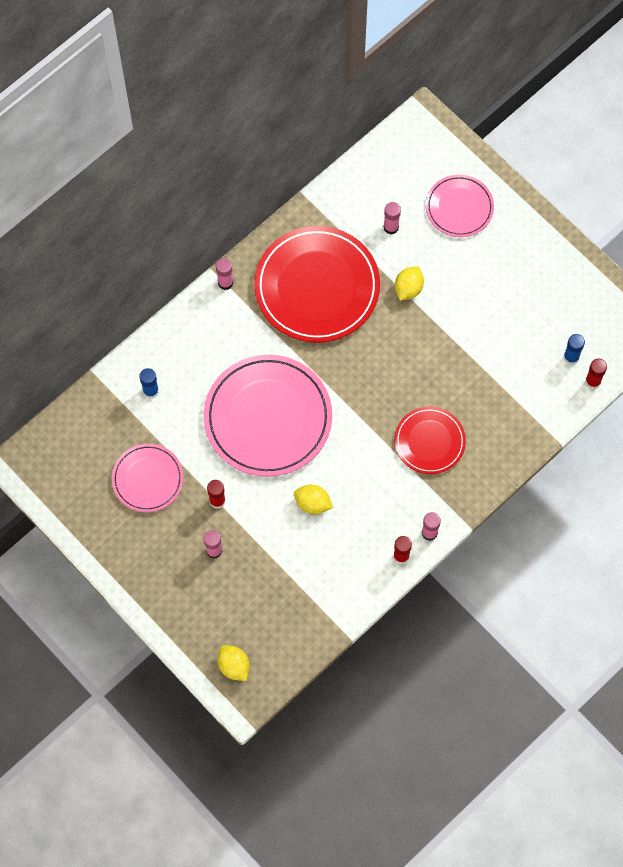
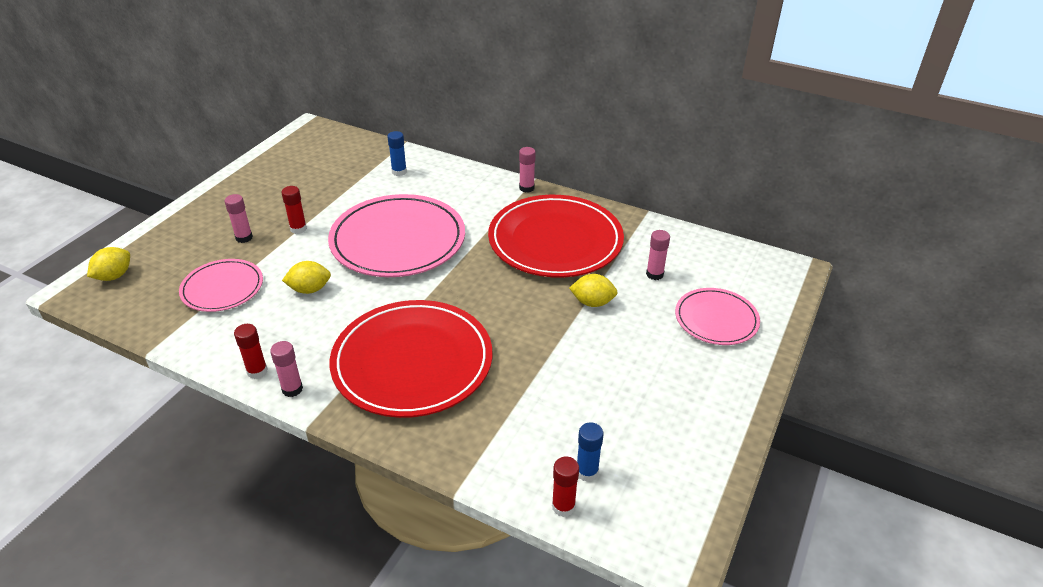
camera: 70 degrees right, 30 degrees down
pink plate [112,444,183,512] -> pink plate moved to [179,259,263,312]
yellow lemon [294,485,333,514] -> yellow lemon turned 75 degrees clockwise [282,261,331,294]
red plate [394,407,466,474] -> red plate [329,300,492,418], size x1.81

